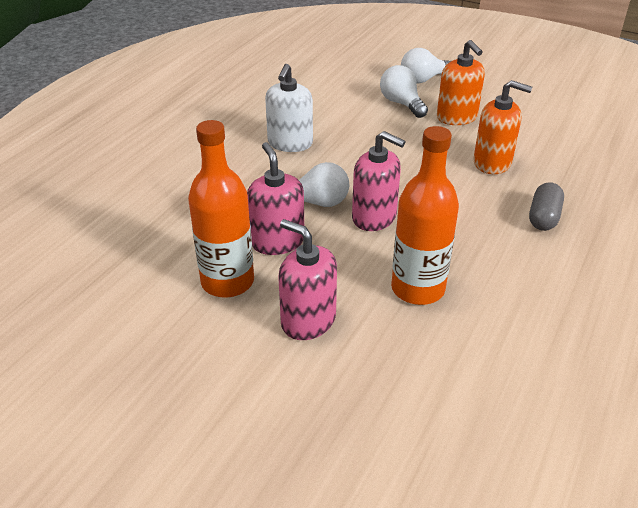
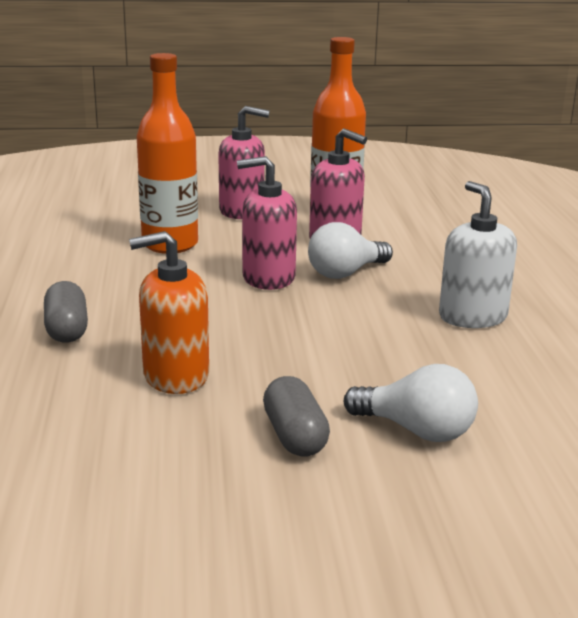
camera: 145 degrees right, 15 degrees down
white light bulb [401,48,451,84] -> none
orange soap dispenser [437,40,485,125] -> grey capsule [263,376,330,457]

